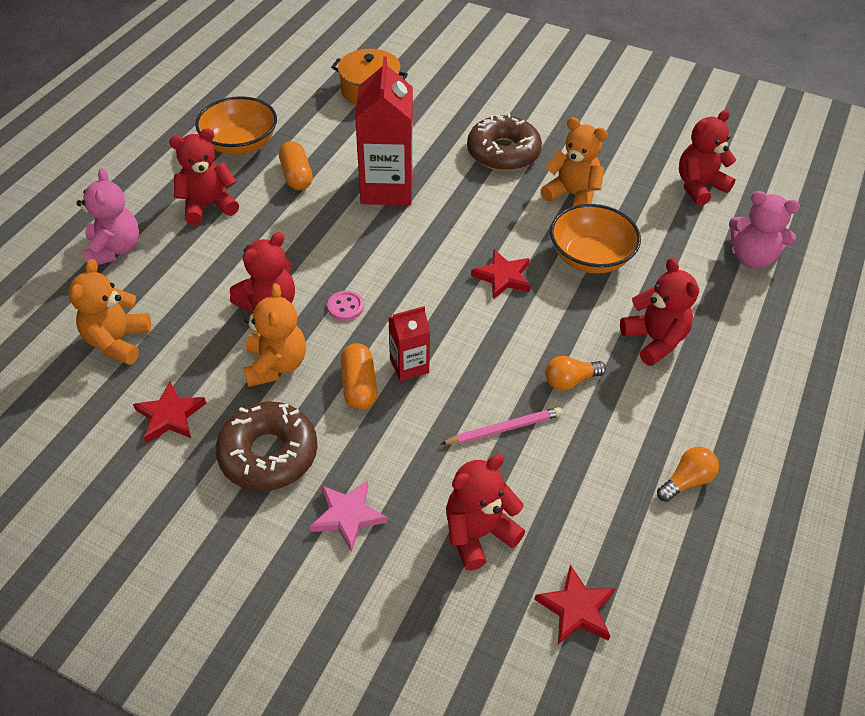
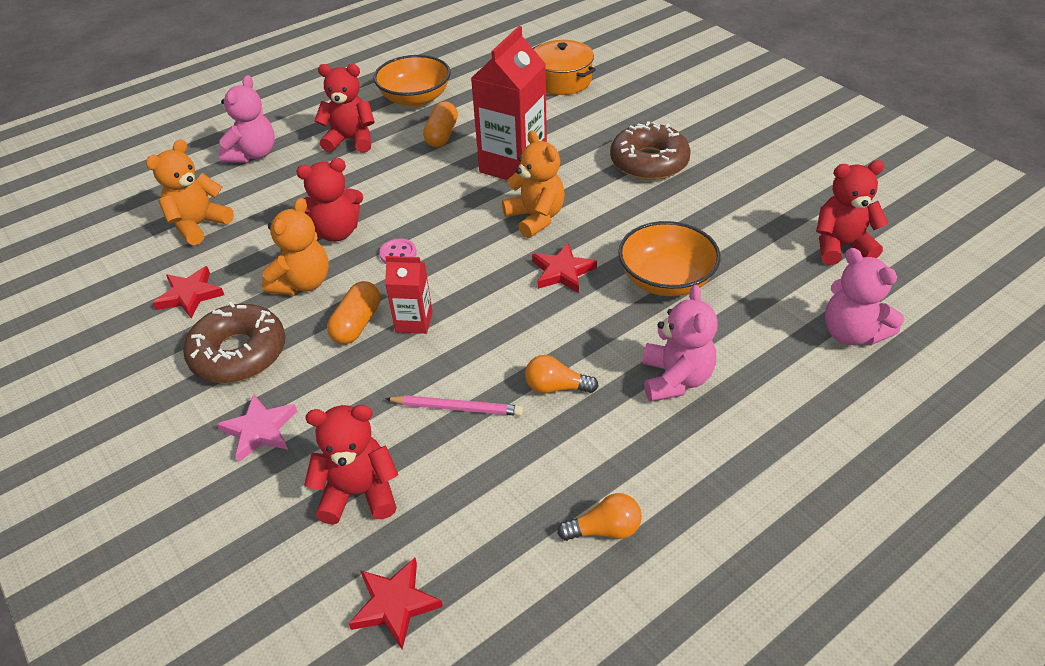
camera: 30 degrees right, 5 degrees down
orange teddy bear [541,117,608,207] -> orange teddy bear moved to [502,130,565,238]
red teddy bear [620,258,699,366] -> pink teddy bear [642,285,718,402]

